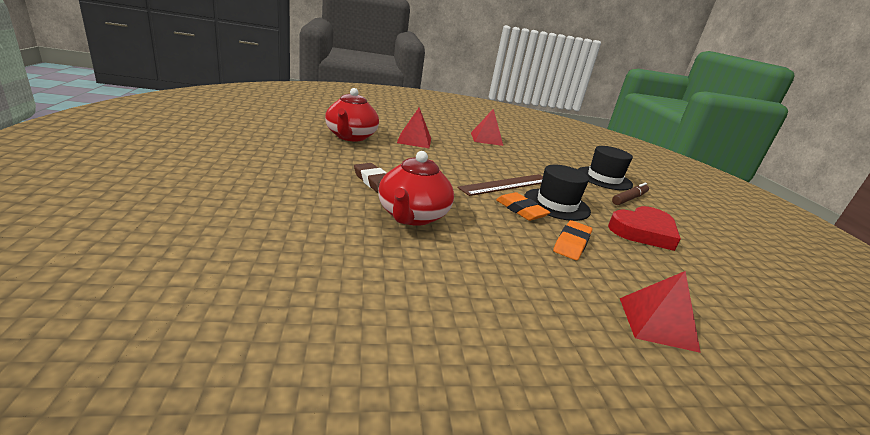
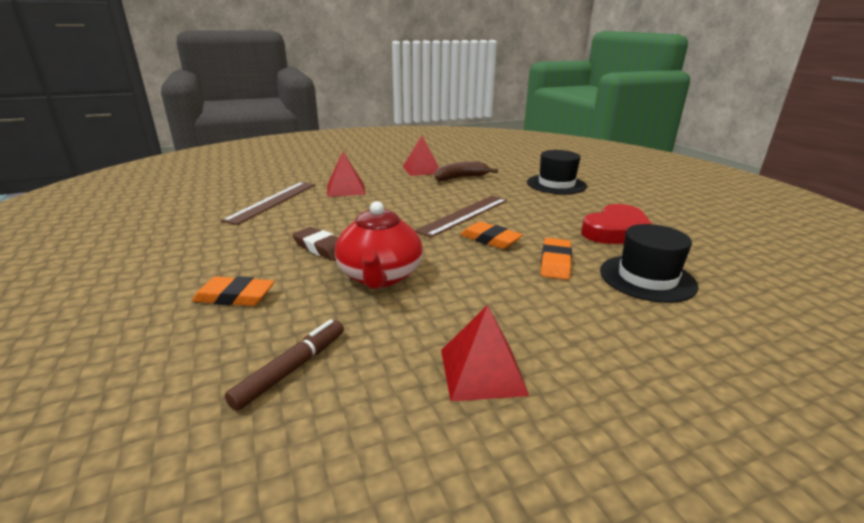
camera: 10 degrees left, 0 degrees up
red teapot [325,88,379,141] -> brown ruler [221,182,315,225]
black hat [524,165,591,221] -> black hat moved to [600,224,699,303]
brown marker [612,183,649,205] -> brown marker moved to [225,319,344,411]
red pyramid [620,271,701,353] -> red pyramid moved to [441,305,529,401]
none -> orange eraser [192,276,275,306]
none -> brown banana [434,162,498,181]

